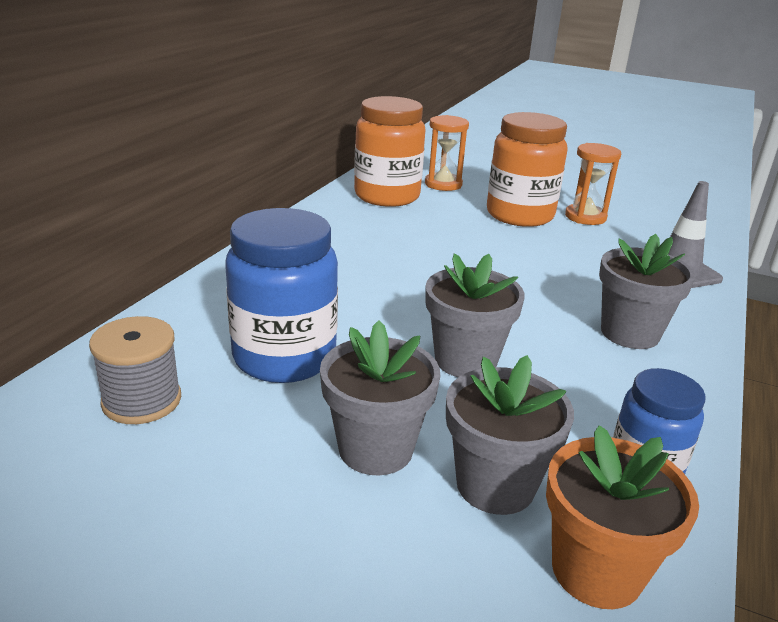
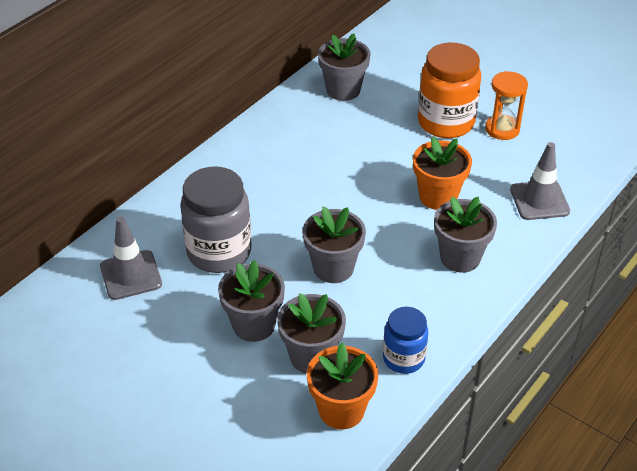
camera: 15 degrees right, 15 degrees up
grey spool [89,316,181,424] -> grey traffic cone [100,216,162,300]
blue jar [225,208,338,383] -> grey jar [180,166,252,273]
orange jar [354,96,425,207] -> grey flower pot [318,34,371,101]
orange hourglass [425,115,469,191] -> none
none -> orange flower pot [413,136,472,210]

